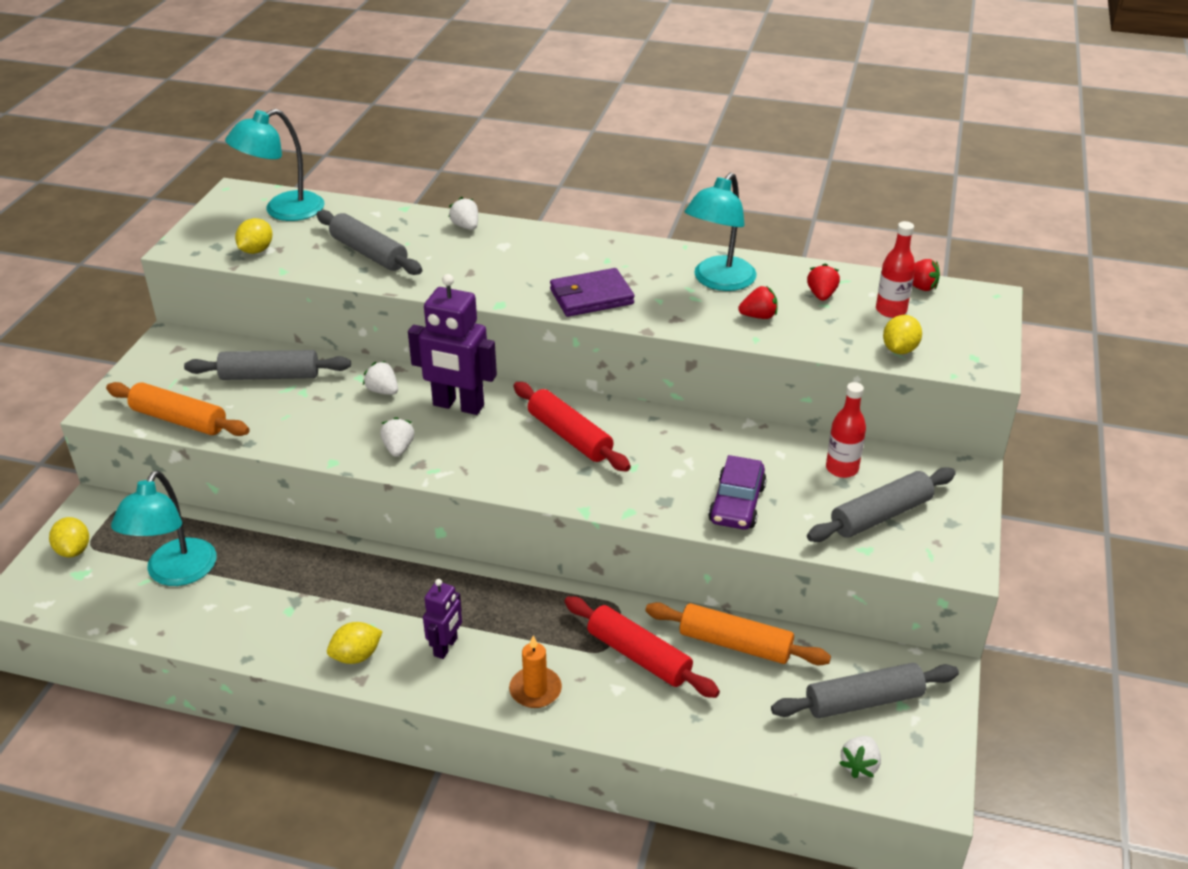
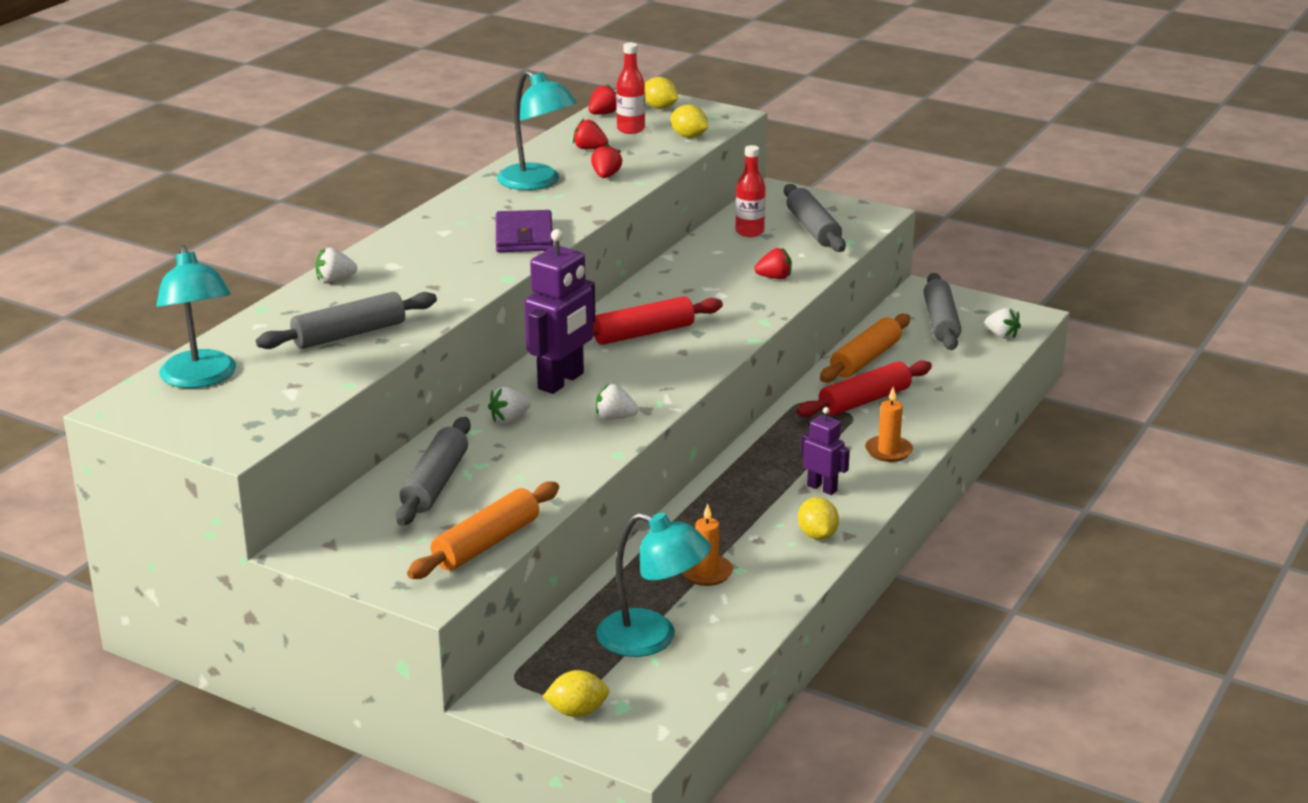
camera: 75 degrees left, 10 degrees down
yellow lemon [235,218,272,254] -> yellow lemon moved to [645,77,678,109]
purple car [708,455,767,530] -> red strawberry [754,248,792,279]
none -> orange candle [682,504,733,586]

